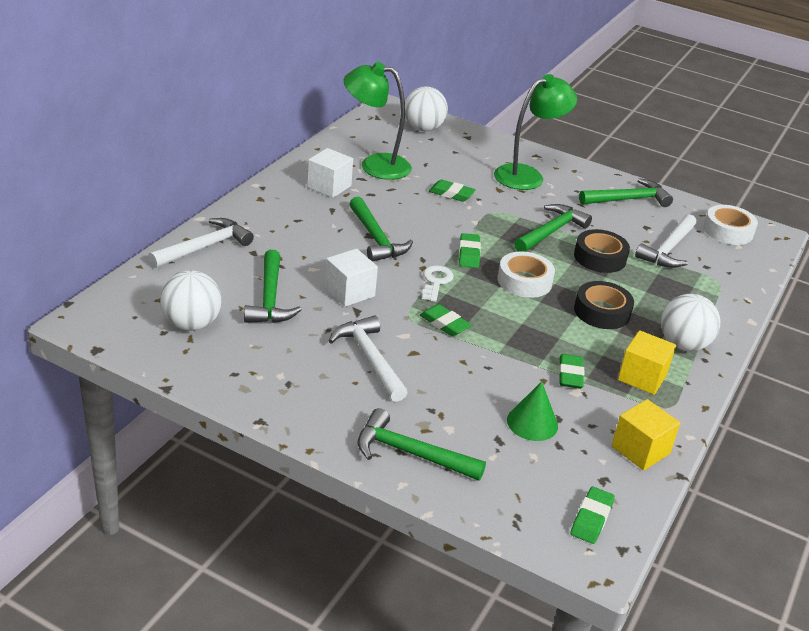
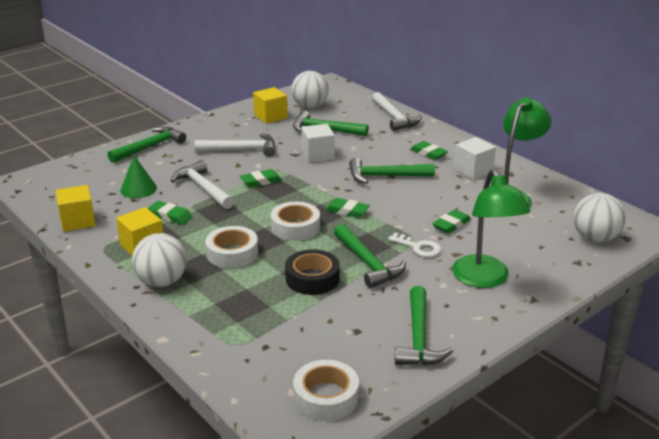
camera: 115 degrees right, 5 degrees down
white key [422,265,454,302] -> white key moved to [388,233,441,257]
green eraser [571,487,615,544] -> green eraser moved to [410,141,448,160]
black tape [574,281,634,329] -> white tape [205,226,258,268]
white hammer [635,214,697,268] -> white hammer moved to [171,160,234,209]
none -> yellow cube [253,87,288,124]

